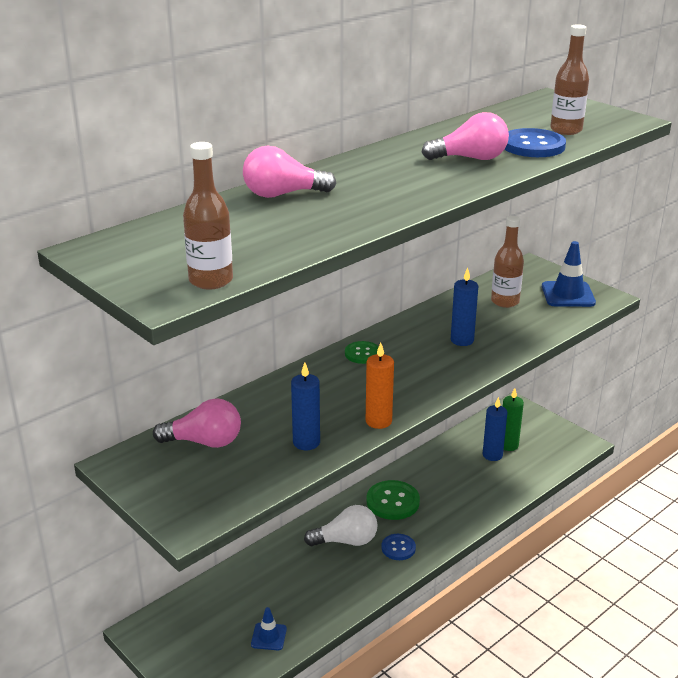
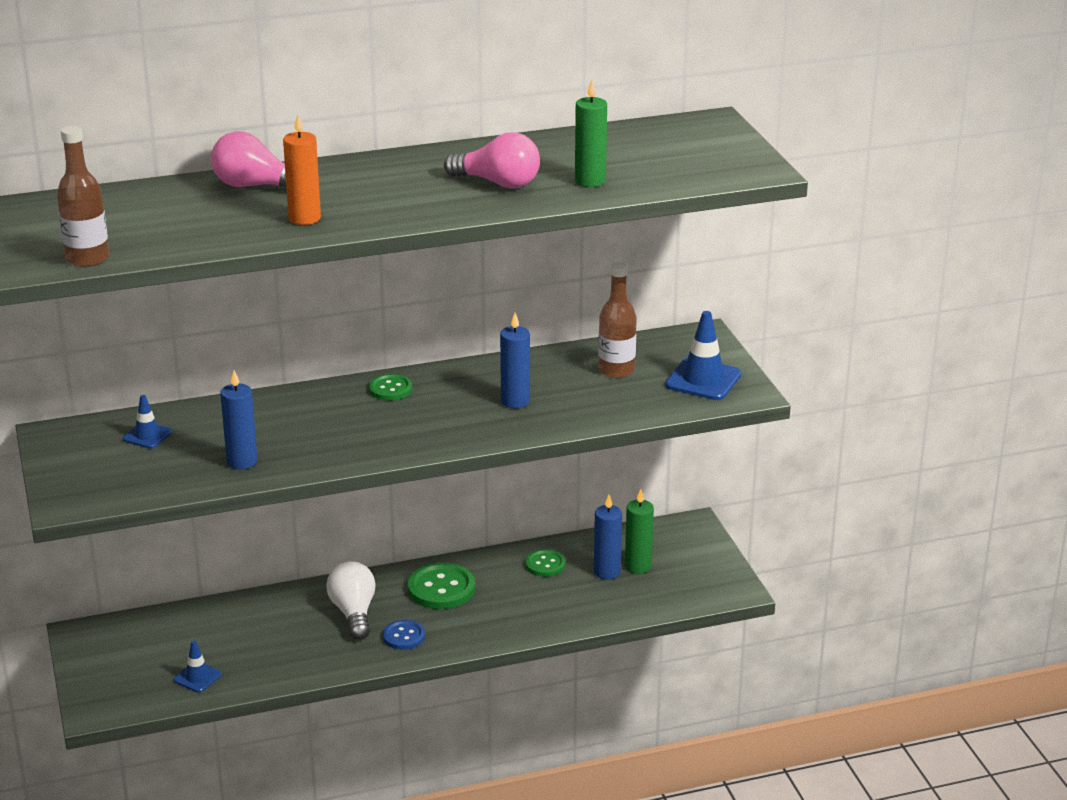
camera: 25 degrees right, 0 degrees up
pink light bulb [153,398,241,448] -> blue traffic cone [123,395,172,449]
white light bulb [304,505,378,547] -> white light bulb turned 120 degrees counterclockwise [326,561,376,640]
orange candle [366,343,394,429] -> orange candle moved to [283,114,321,225]
blue button [505,128,566,157] -> green candle [575,80,607,187]
brown bottle [550,24,589,135] -> none
none -> green button [525,549,566,577]

